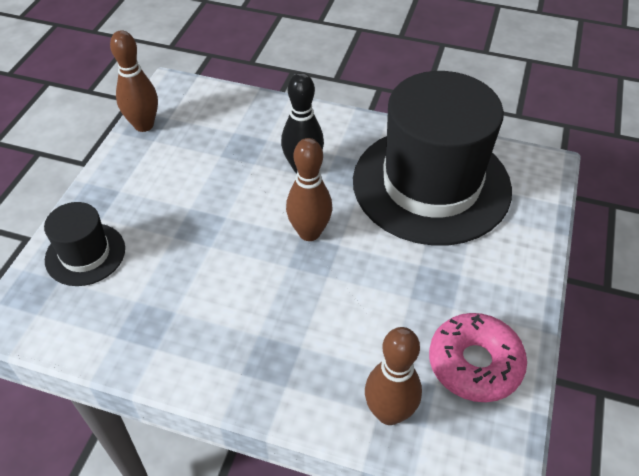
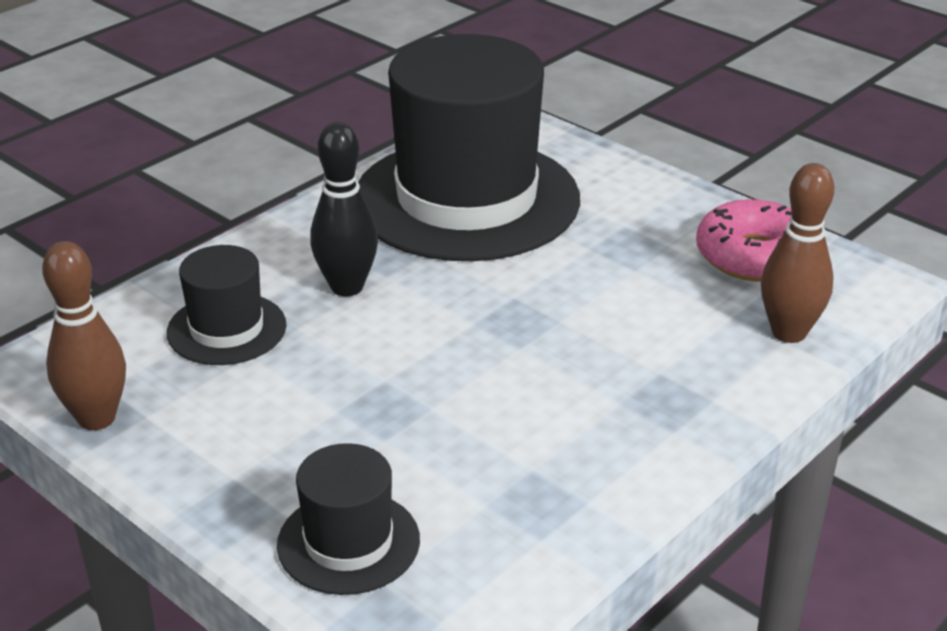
camera: 65 degrees left, 15 degrees down
brown bowling pin [286,138,332,241] -> none
none -> black hat [167,245,287,365]

